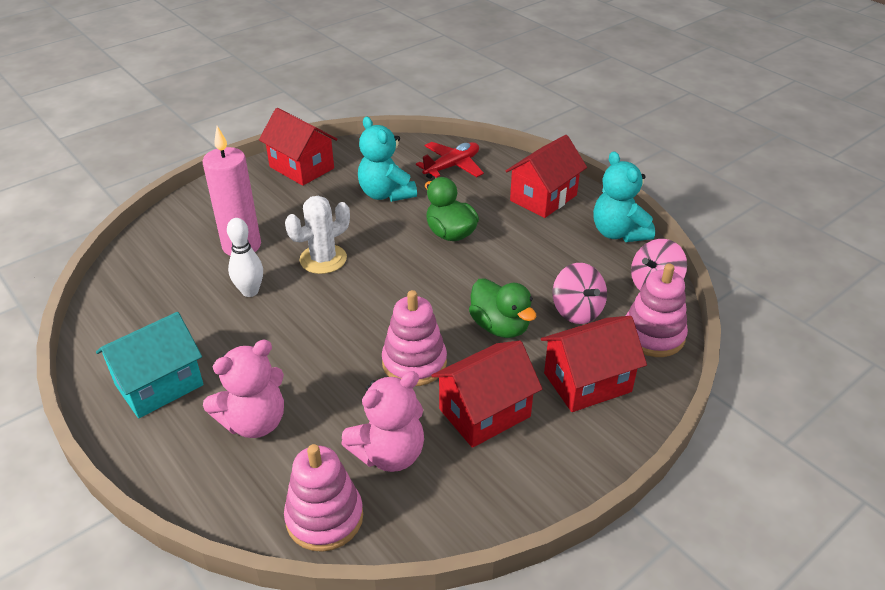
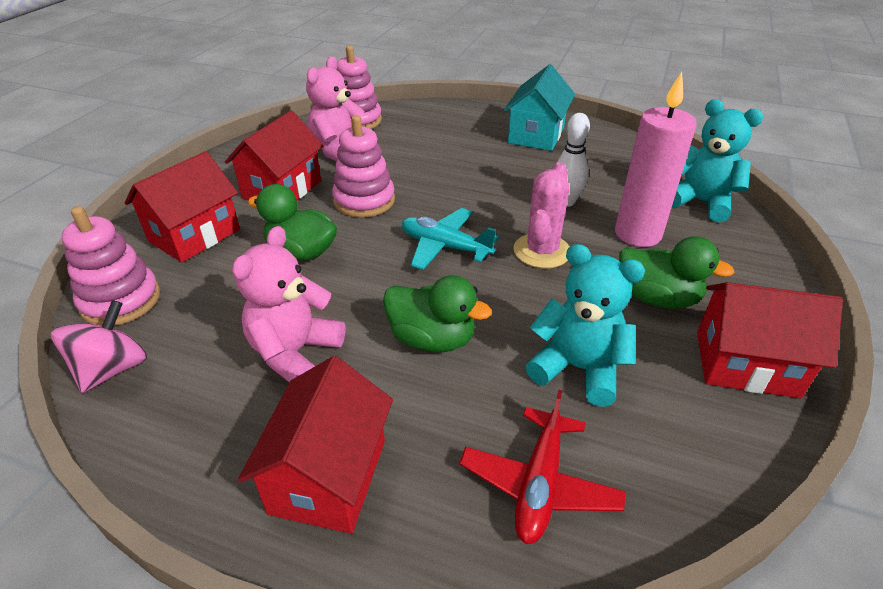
camera: 150 degrees right, 0 degrees up
pink teddy bear [203,340,284,438] -> pink teddy bear moved to [232,226,345,383]
white cactus [285,196,350,274] -> pink cactus [513,162,570,269]
pink spinning top [553,263,607,324] -> none
turquoise teddy bear [593,151,655,242] -> turquoise teddy bear moved to [672,99,763,223]
none -> turquoise plane [402,208,499,270]
none -> green duck [619,236,735,309]

